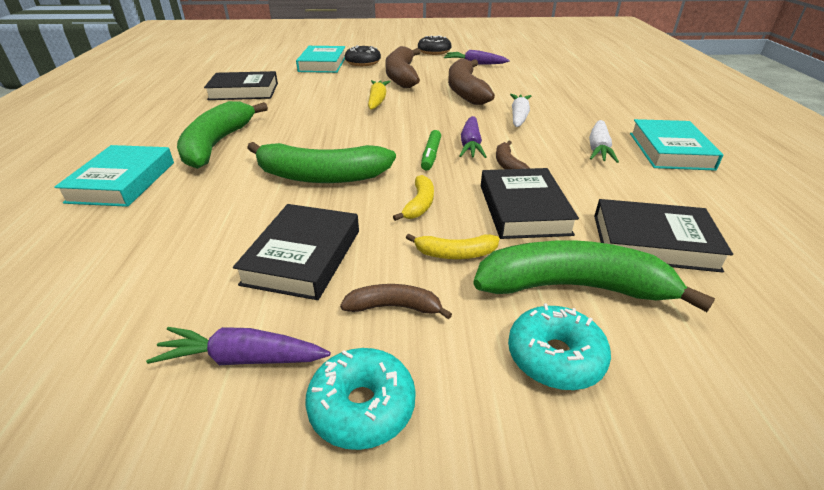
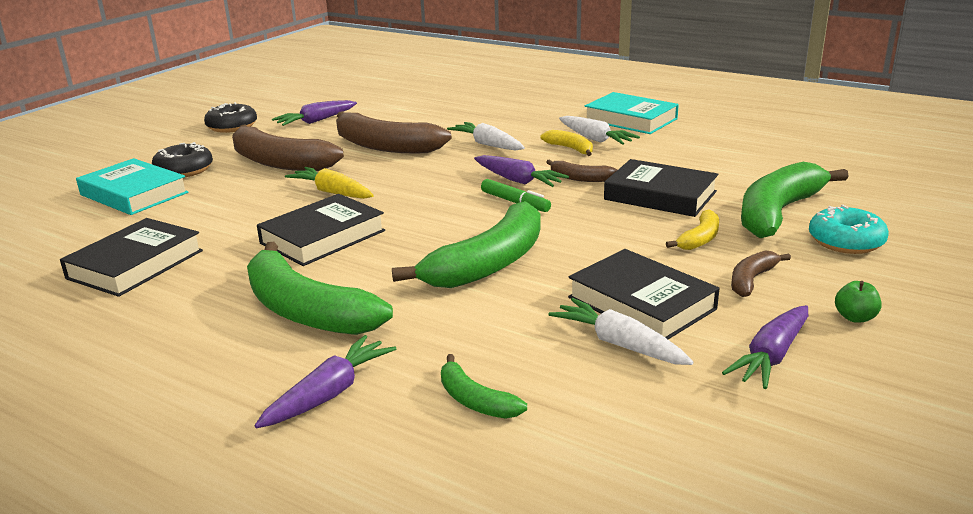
camera: 55 degrees left, 10 degrees down
turquoise book [55,145,174,207] -> purple carrot [254,335,396,428]
turquoise donut [305,348,416,450] -> green apple [835,281,881,323]
yellow banana [393,175,434,221] -> yellow banana moved to [541,130,593,156]
black book [594,199,733,273] -> black book moved to [257,194,385,266]
none -> green banana [441,354,527,418]
none -> white carrot [548,298,693,365]

